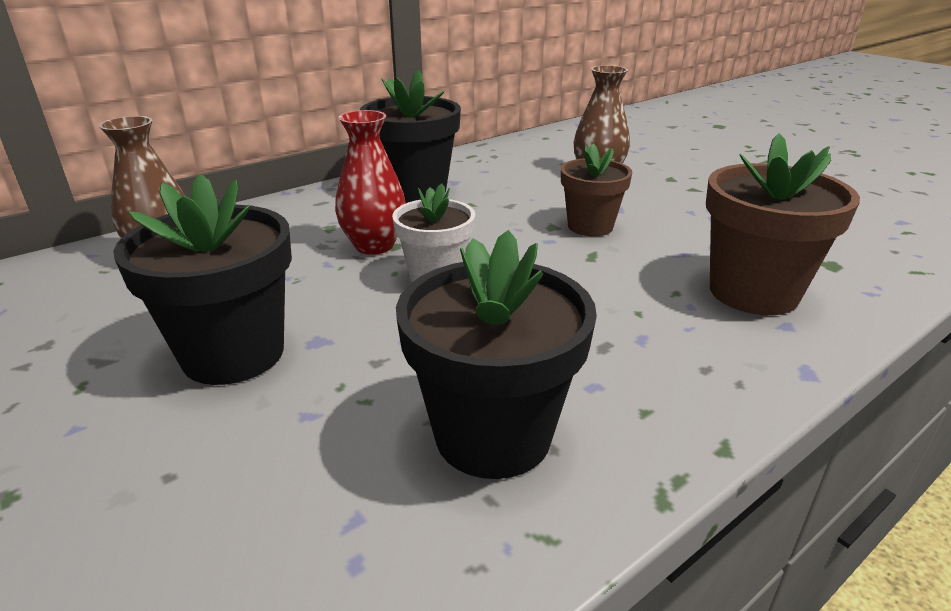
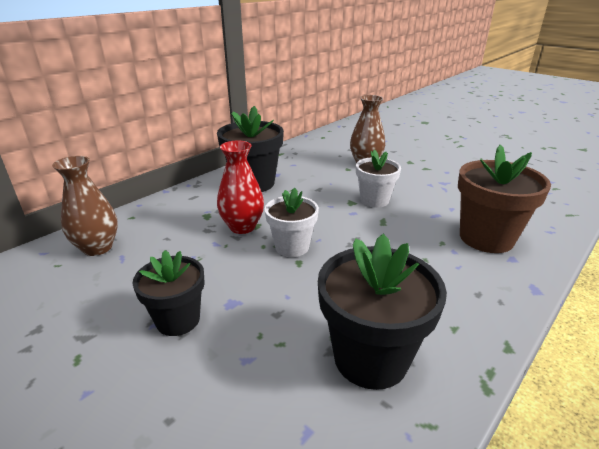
camera: 10 degrees left, 0 degrees up
black flower pot [113,174,292,385] -> black flower pot [132,250,205,336], size x0.64
brown flower pot [561,144,632,237] -> white flower pot [356,149,401,208]

